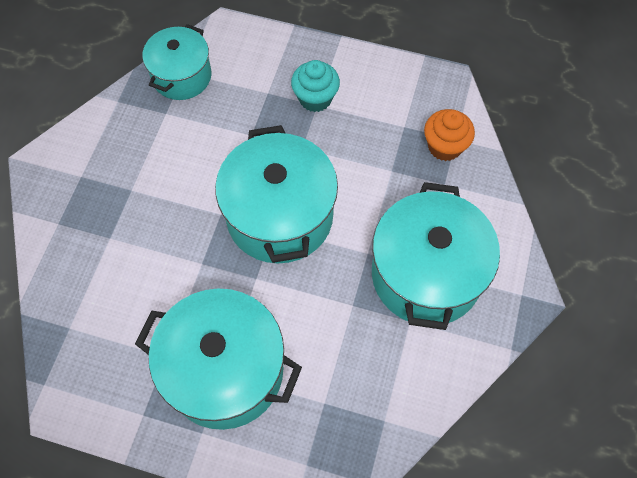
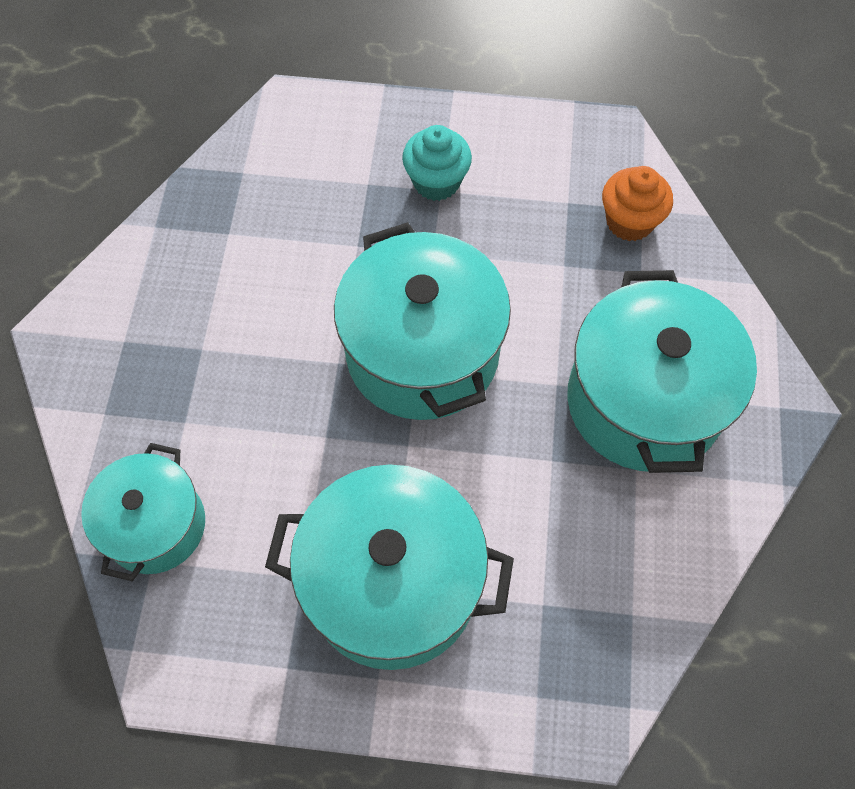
camera: 10 degrees left, 0 degrees up
turquoise pot [142,24,211,100] -> turquoise pot moved to [81,443,205,581]

